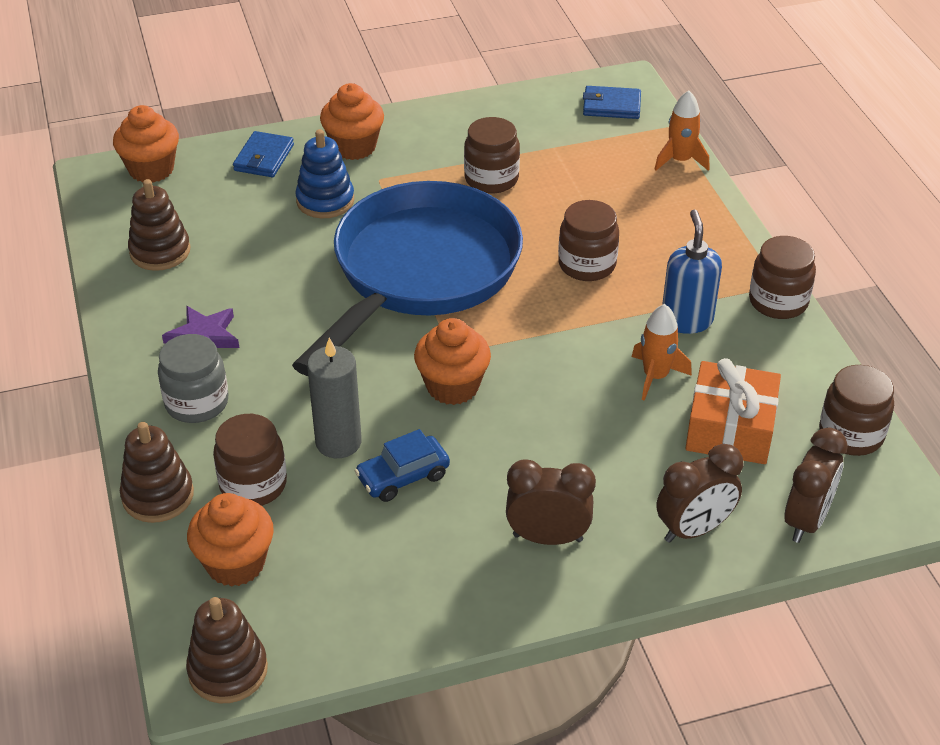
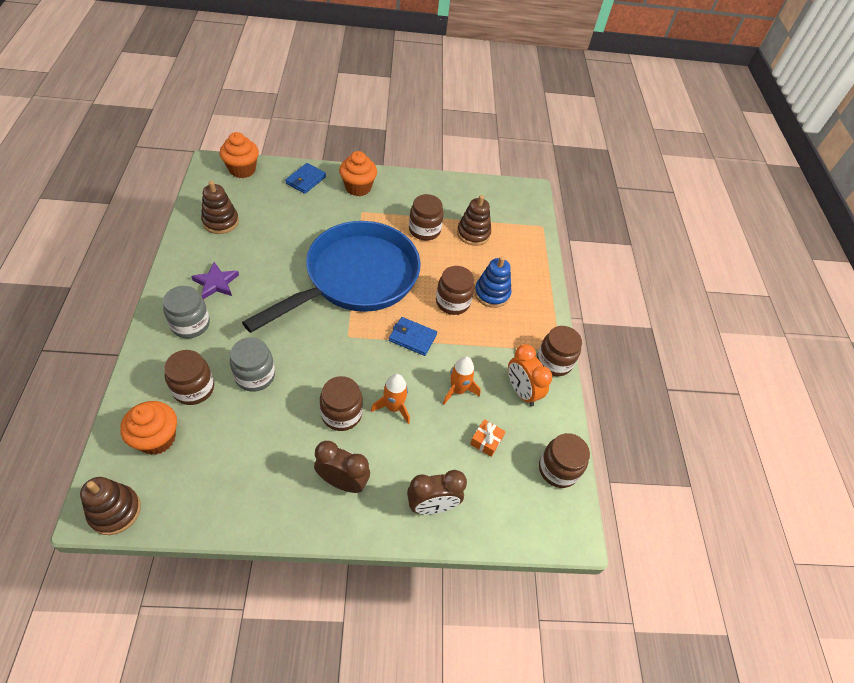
camera: 10 degrees right, 10 degrees up
brown stacking toy [120,422,194,523] -> brown stacking toy moved to [457,195,491,246]
blue stacking toy [295,129,354,218] -> blue stacking toy moved to [474,256,512,308]
grey candle [307,338,362,458] -> grey jar [230,337,275,392]
blue car [355,429,450,502] -> none
orange cupcake [414,318,491,405] -> none
blue wallet [583,86,641,119] -> blue wallet moved to [389,317,437,356]
orange rocket [654,91,709,171] -> orange rocket moved to [371,374,410,424]
blue soap dispenser [662,210,722,334] -> none
orange gift [685,358,781,464] -> orange gift [470,419,506,457], size x0.49
brown clock [785,427,848,543] -> none
none -> brown jar [320,376,363,431]
none -> orange clock [508,344,552,406]

